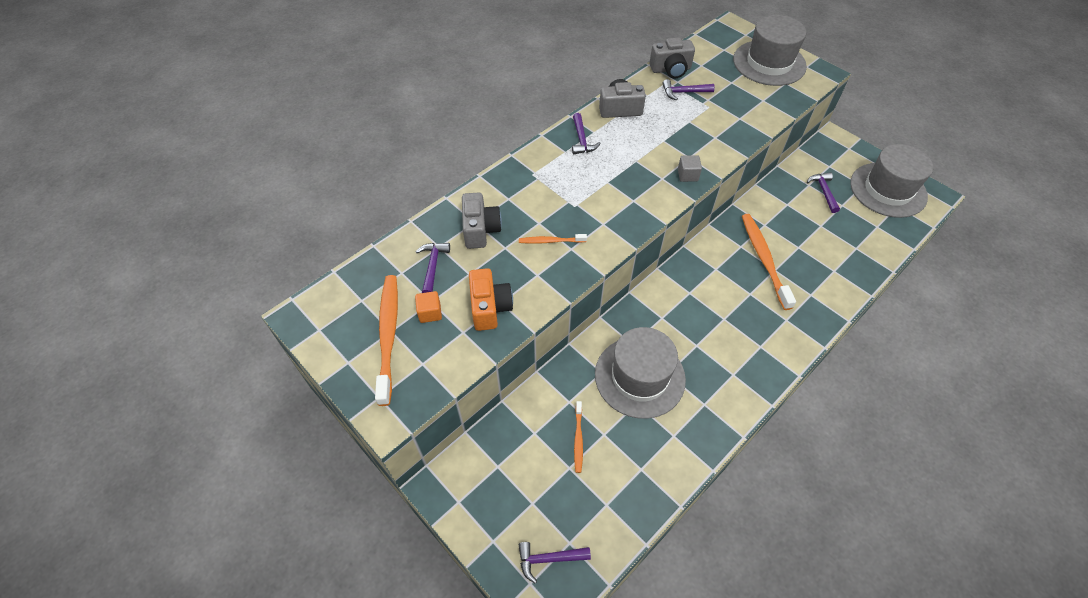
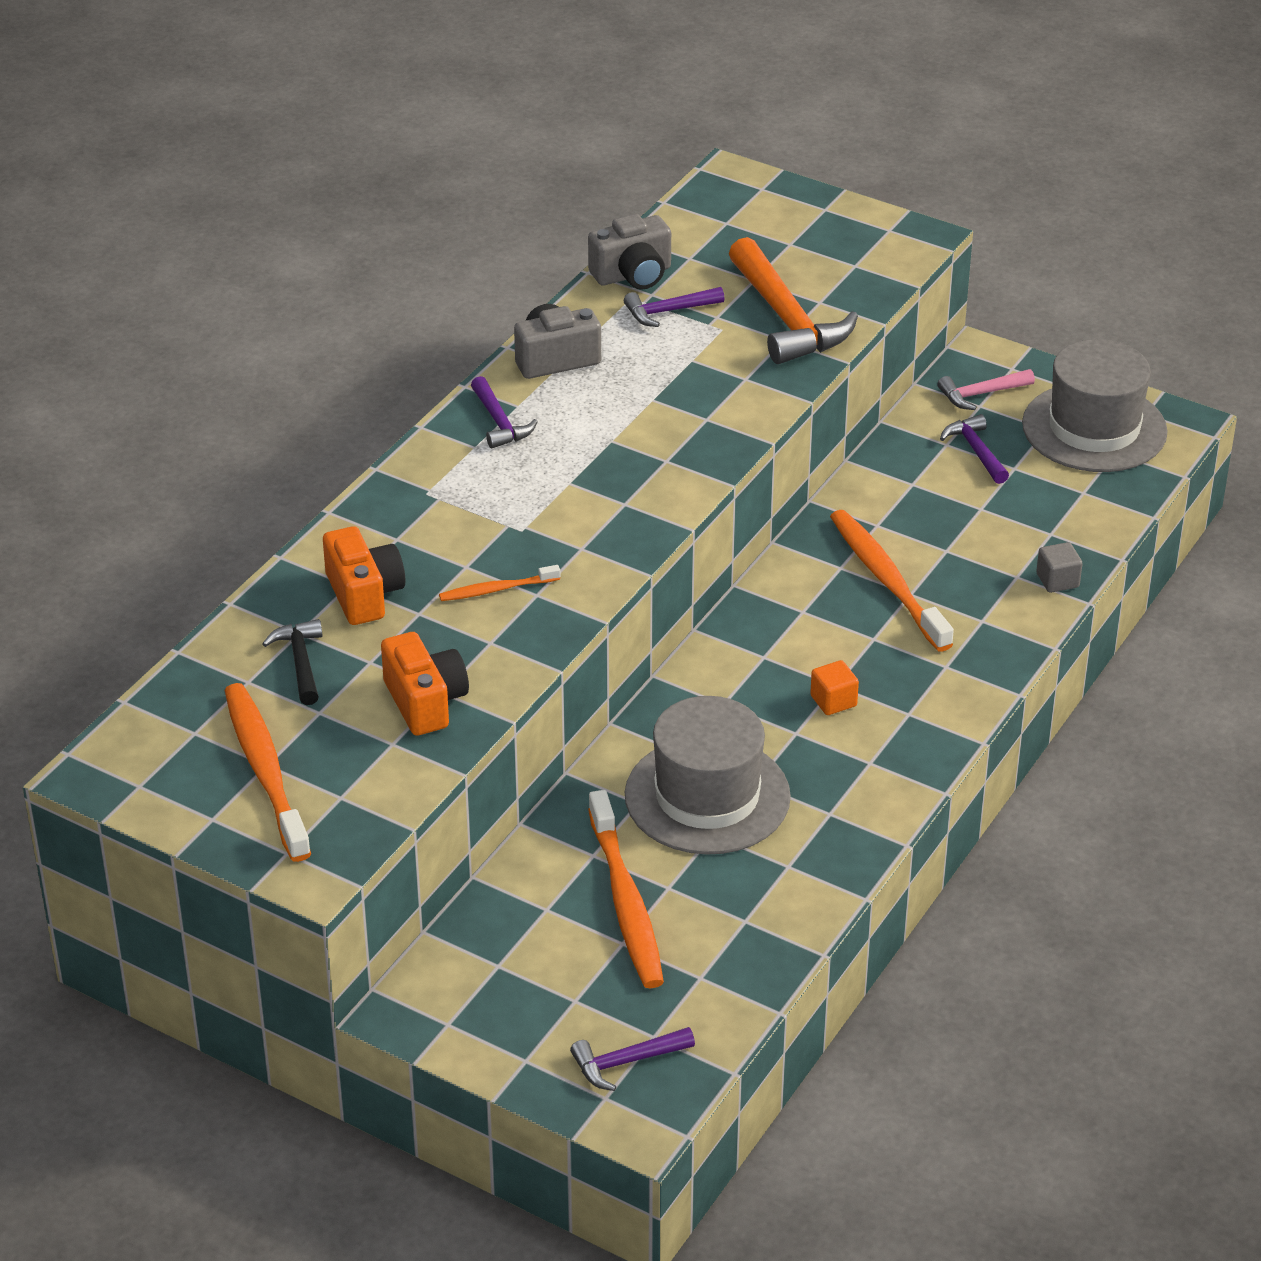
camera: 15 degrees left, 15 degrees down
orange cube [415,291,442,323] -> orange cube moved to [810,660,859,715]
purple hammer [416,243,450,293] -> black hammer [262,619,322,705]
grey camera [462,192,502,249] -> orange camera [323,526,405,625]
orange toothbrush [574,401,583,473] -> orange toothbrush [588,790,664,988], size x1.96
grey cube [678,155,702,182] -> grey cube moved to [1036,542,1083,593]
grey hat [733,15,807,86] -> none
none -> orange hammer [729,237,858,364]
none -> pink hammer [937,369,1035,410]

